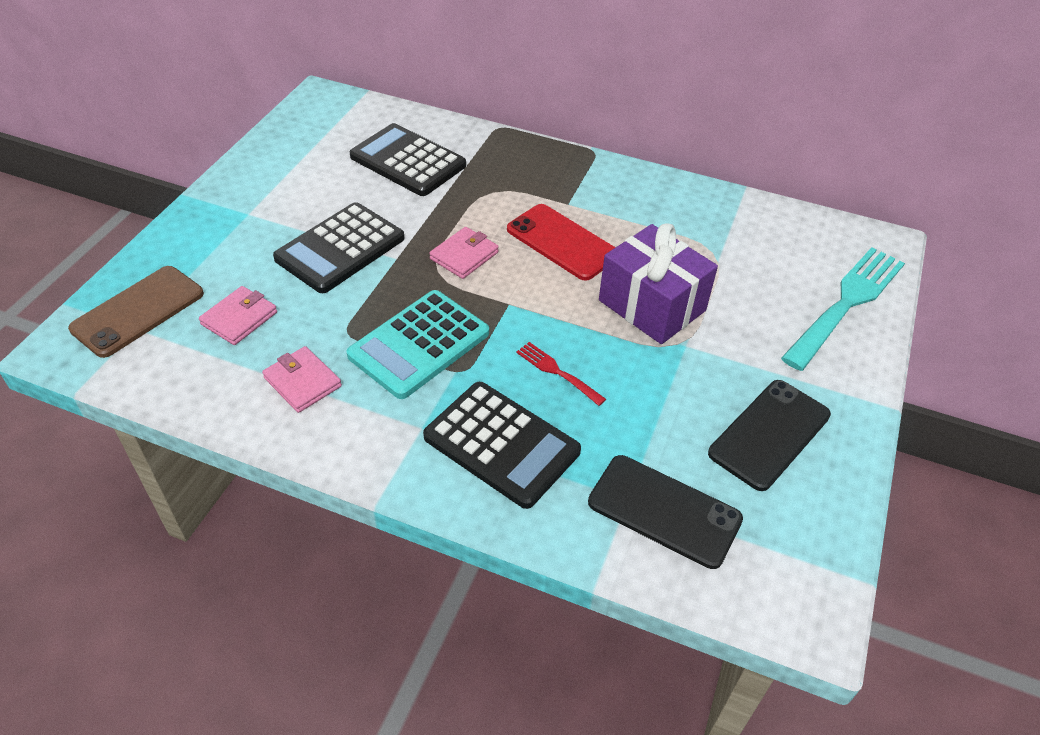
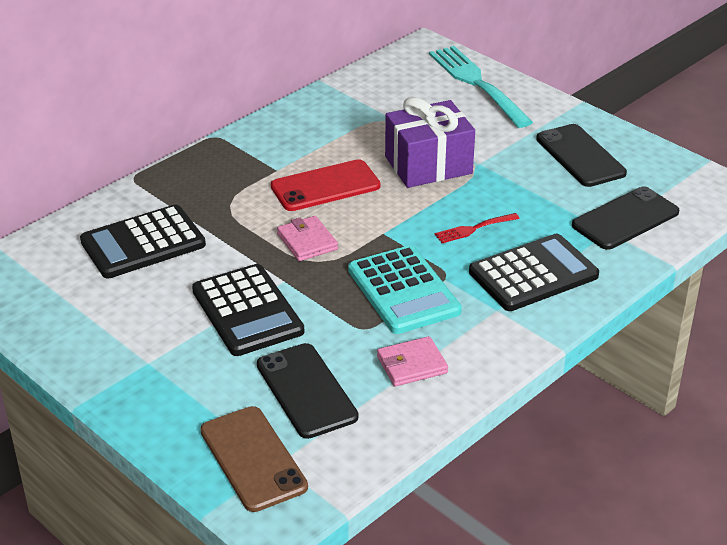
camera: 65 degrees left, 10 degrees down
pink wallet [199,286,277,345] -> black phone [257,343,359,439]

